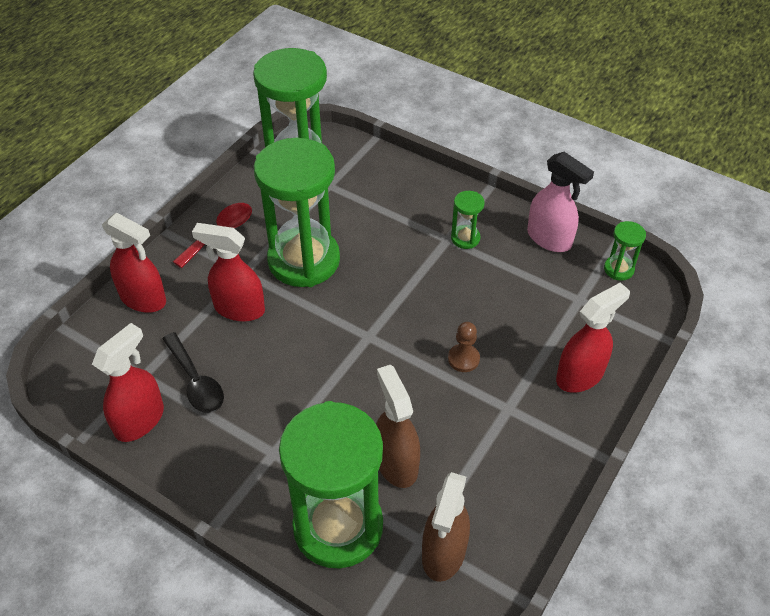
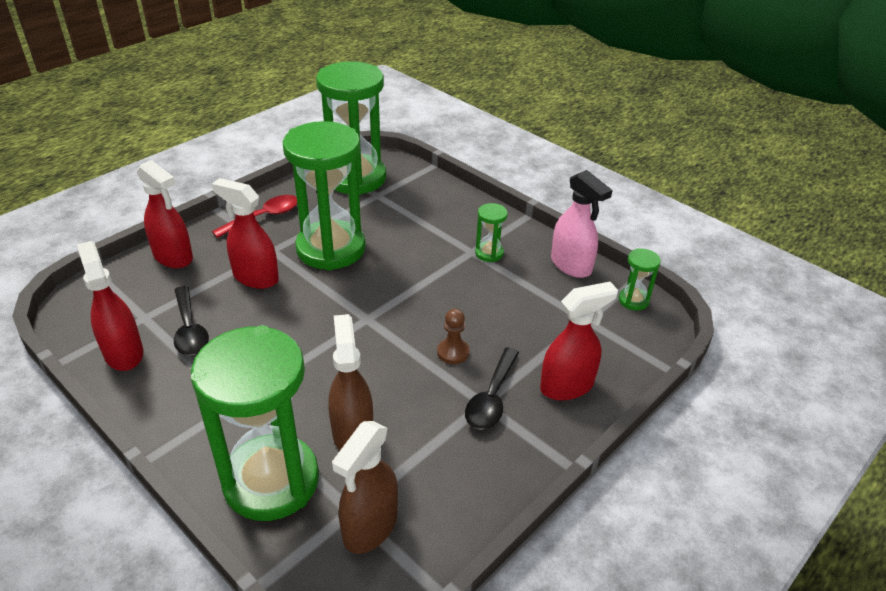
camera: 10 degrees right, 10 degrees down
red spray bottle [92,323,164,442] -> red spray bottle turned 75 degrees counterclockwise [77,241,143,371]
none -> black spoon [465,347,519,430]

